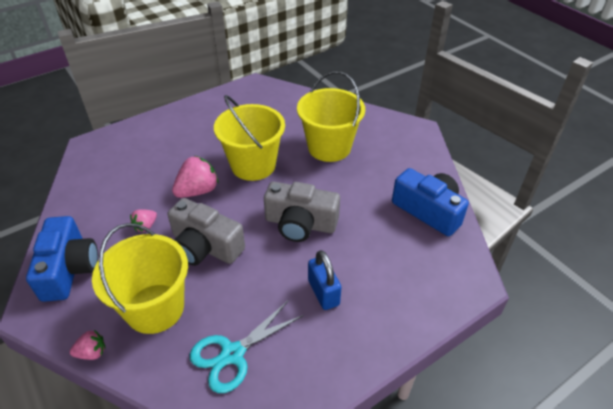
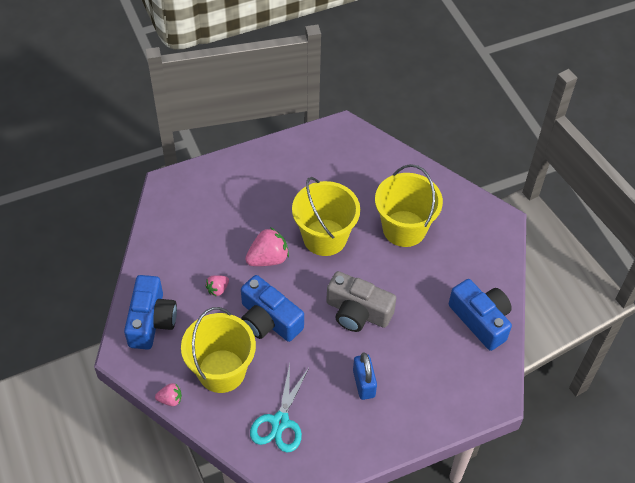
camera: 10 degrees right, 10 degrees up
grey camera [167,198,245,266] -> blue camera [241,275,304,342]
turquoise scissors [190,300,304,393] -> turquoise scissors turned 45 degrees counterclockwise [250,364,309,452]

